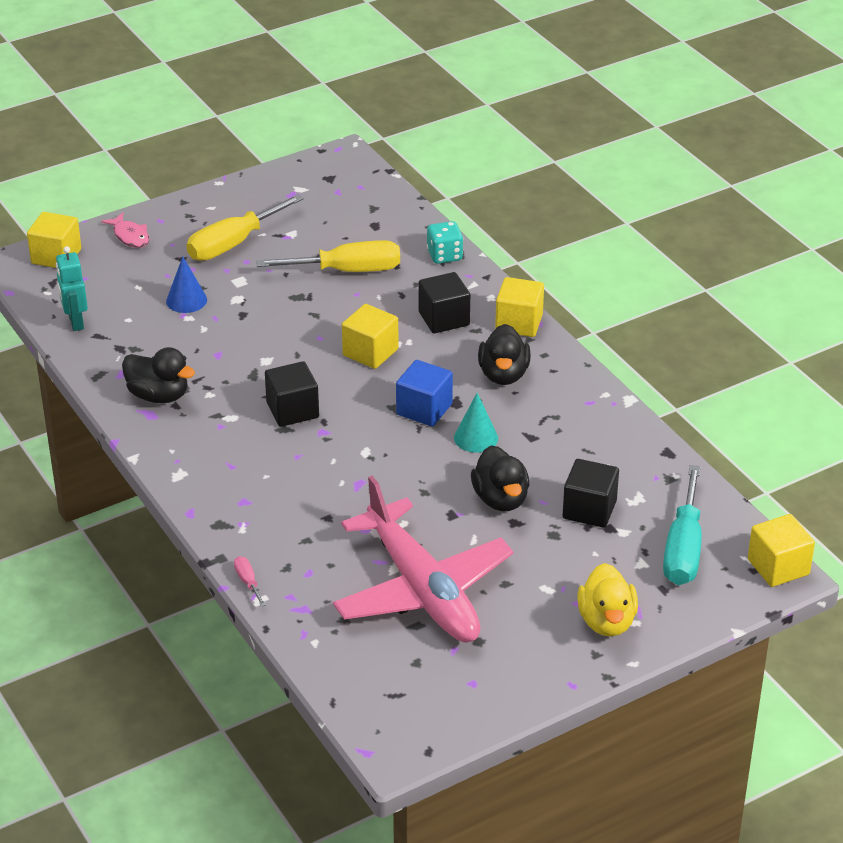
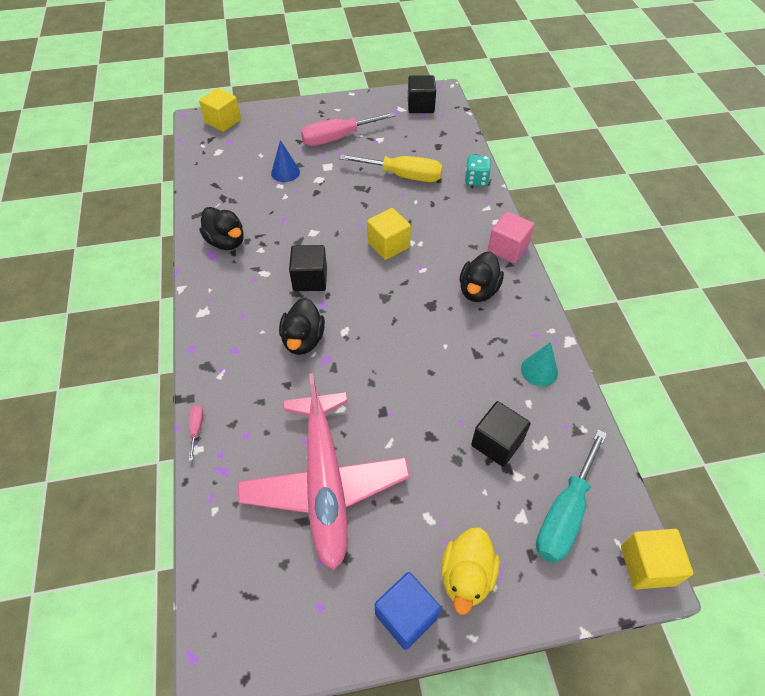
camera: 20 degrees right, 15 degrees up
turquoise robot [56,246,88,331] -> none
pink fish [101,213,149,248] -> none
yellow screwdriver [187,194,303,261] -> pink screwdriver [301,112,396,146]
blue cube [396,360,453,426] -> blue cube moved to [375,572,441,650]
black cube [419,272,470,333] -> black cube moved to [408,75,436,113]
turquoise cone [454,393,498,453] -> turquoise cone moved to [521,342,558,387]
black duck [471,445,529,511] -> black duck moved to [279,298,325,355]
yellow cube [495,277,544,337] -> pink cube [488,211,535,263]

